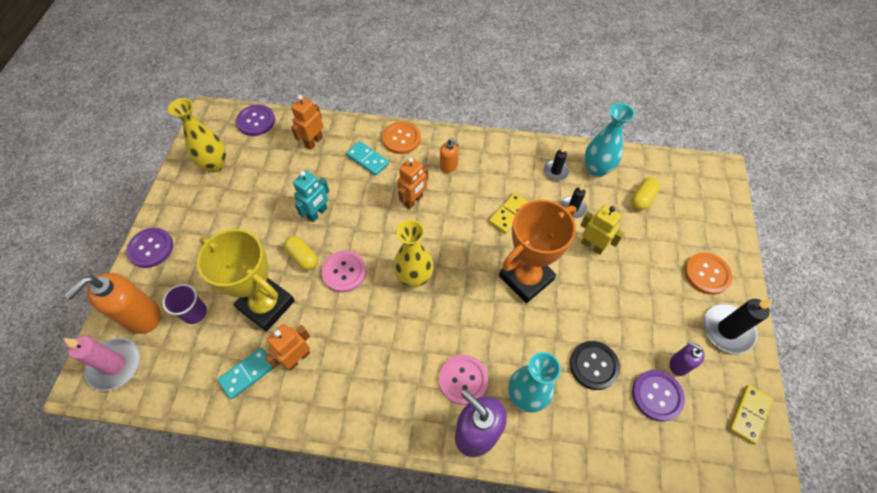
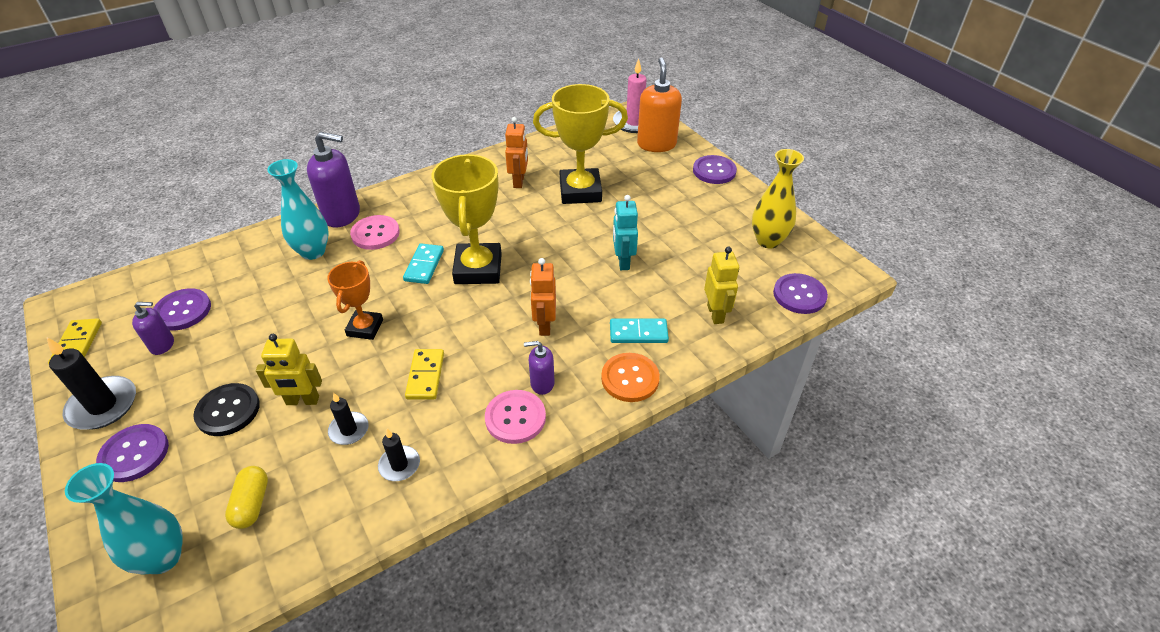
camera: 140 degrees right, 15 degrees down
purple cup [162,284,207,324] -> none
turquoise domino [217,348,274,399] -> turquoise domino moved to [403,243,444,284]
yellow capsule [284,236,318,270] -> none
orange robot [291,95,323,150] -> yellow robot [704,247,739,324]
pink button [321,250,366,293] -> pink button moved to [485,390,546,444]
yellow vase [393,220,434,288] -> yellow trophy [431,154,502,284]
orange soap dispenser [440,138,459,173] -> purple soap dispenser [524,341,555,395]
orange trophy [499,200,576,303] -> orange trophy [327,260,383,340], size x0.58
black button [570,341,620,390] -> black button moved to [193,383,260,436]
turquoise vase [585,103,634,177] -> turquoise vase moved to [65,463,183,574]
orange button [685,253,732,295] -> purple button [96,424,169,482]

